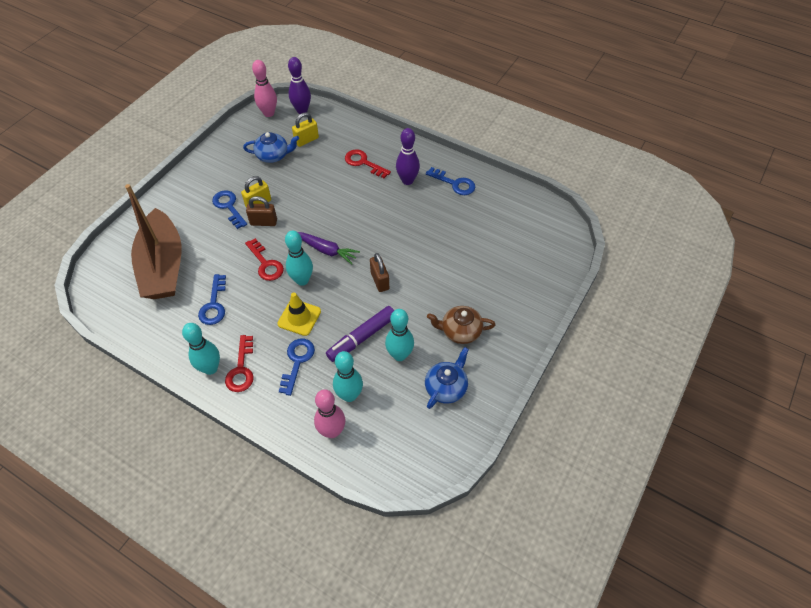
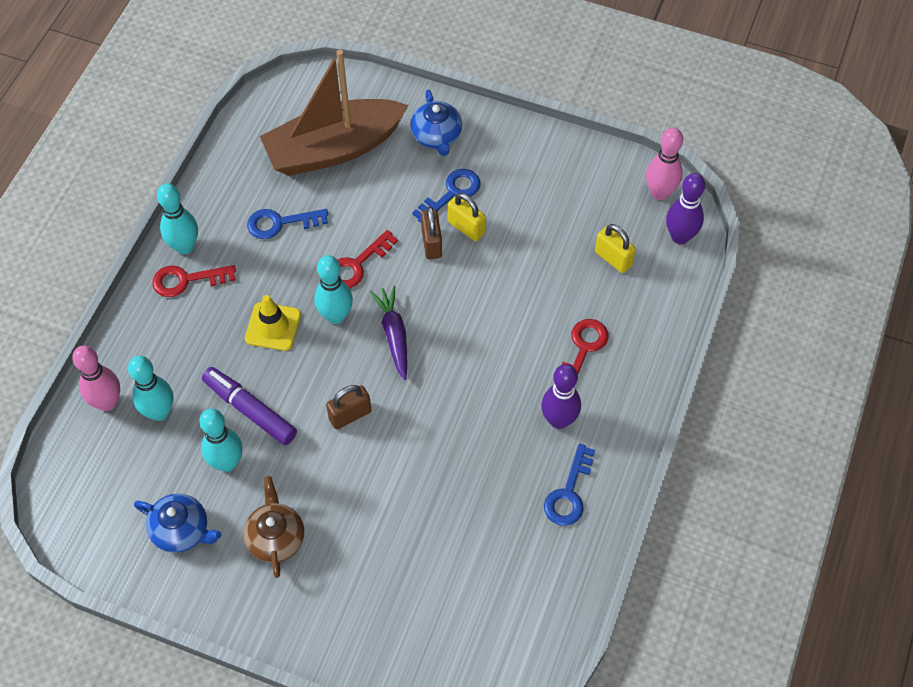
camera: 80 degrees right, 5 degrees up
blue teapot [243,132,299,163] -> blue teapot moved to [411,90,462,156]
blue key [279,339,315,396] -> none
purple carrot [298,232,360,264] -> purple carrot turned 150 degrees clockwise [370,286,407,380]

